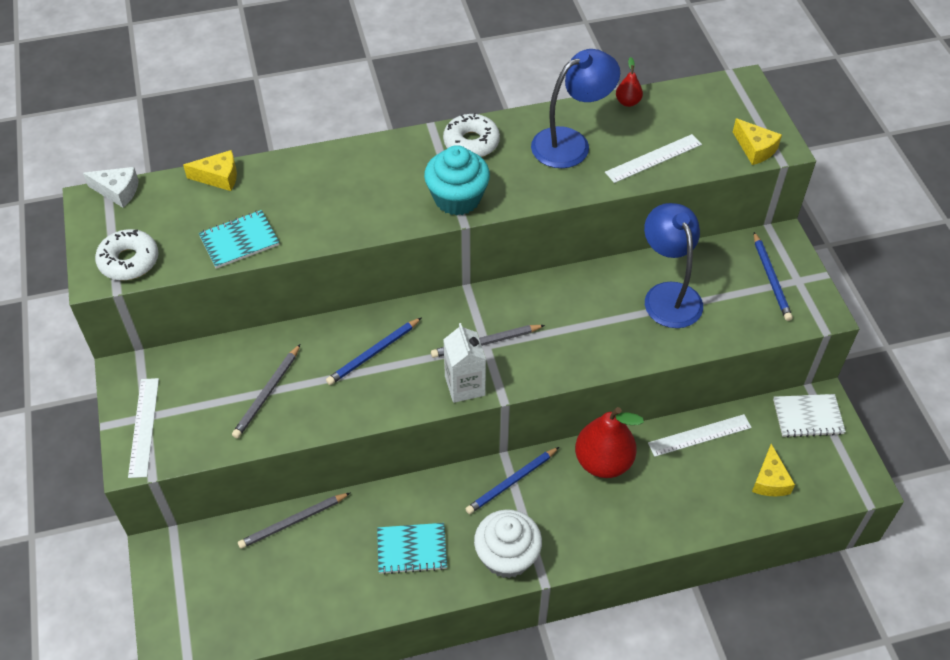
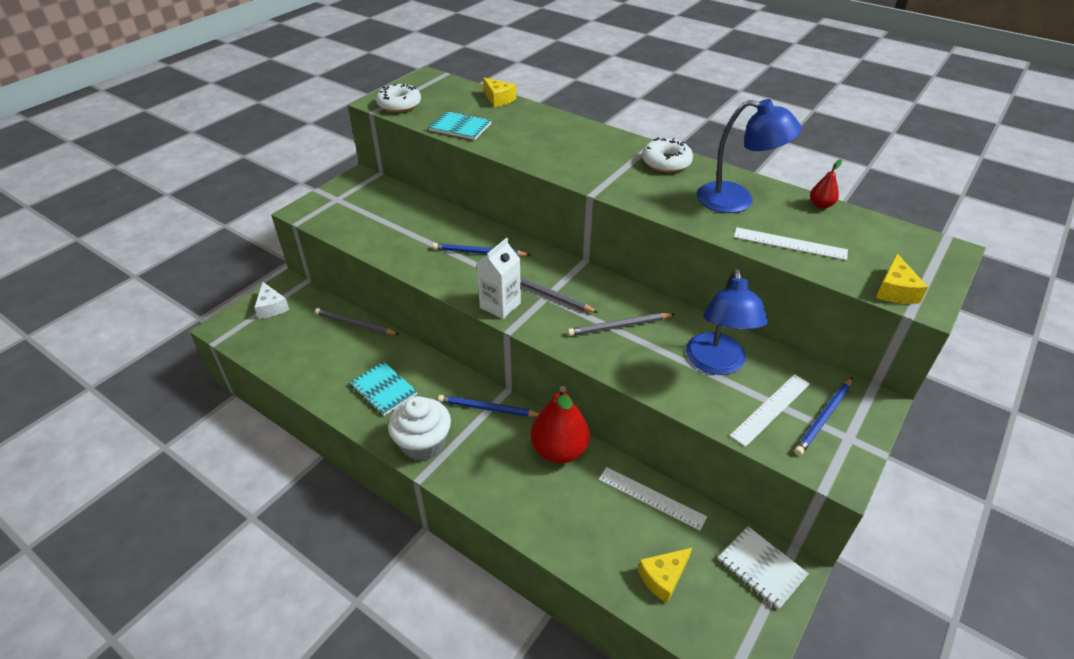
camera: 50 degrees right, 10 degrees down
white cheese [83,167,139,208] -> white cheese moved to [254,282,289,319]
white ruler [128,378,159,478] -> white ruler moved to [729,374,810,447]
grey pencil [232,344,300,438] -> grey pencil moved to [568,313,674,336]
turquoise cupcake [424,145,490,216] -> none
blue lamp [644,203,703,328] -> blue lamp turned 150 degrees clockwise [686,269,767,375]

